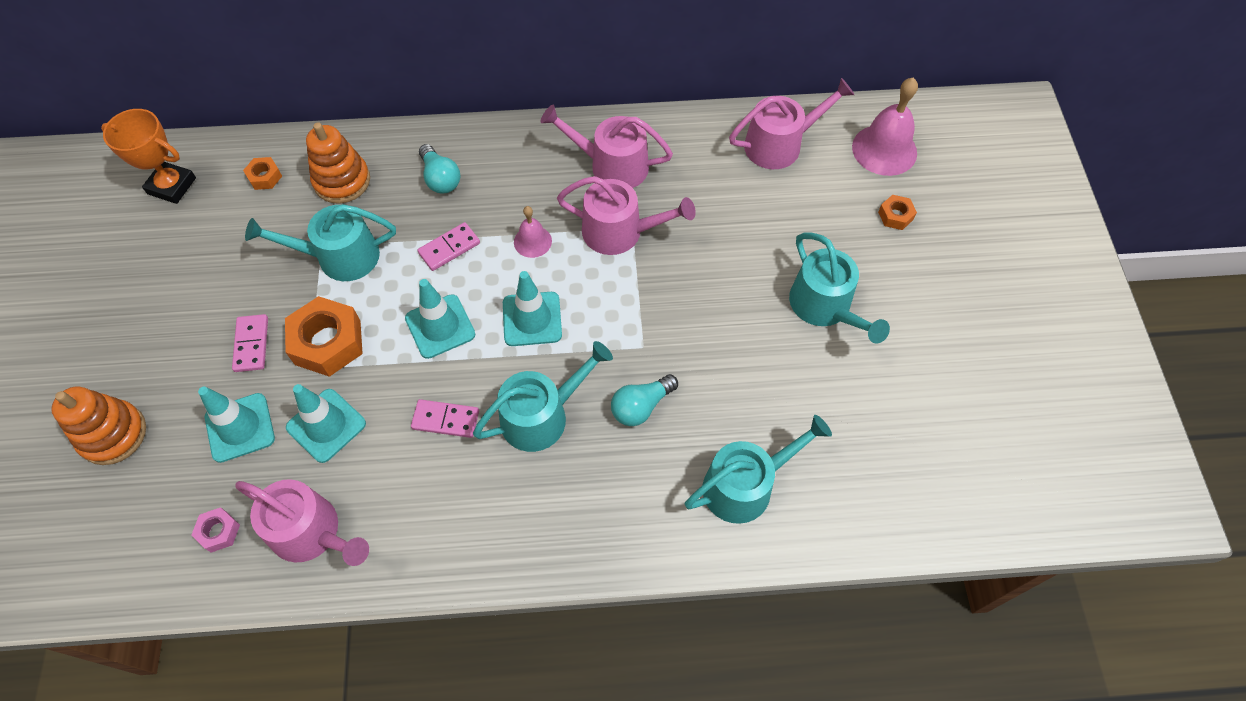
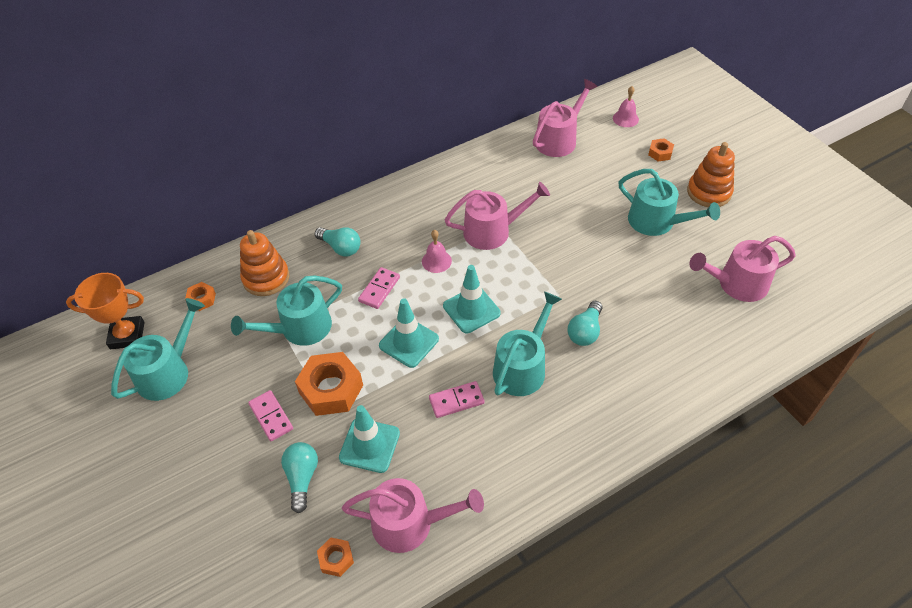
camera: 25 degrees left, 10 degrees down
orange stacking toy [51,386,146,465] -> orange stacking toy moved to [687,142,735,207]
pink nut [191,507,240,553] -> orange nut [317,537,354,577]
turquoise traffic cone [198,387,275,463] -> turquoise light bulb [281,442,318,513]
pink watering can [540,105,673,188] -> pink watering can moved to [689,236,796,302]
turquoise watering can [685,415,832,524] -> turquoise watering can moved to [111,298,205,401]
pink bell [852,78,918,176] -> pink bell [613,86,639,127], size x0.56

